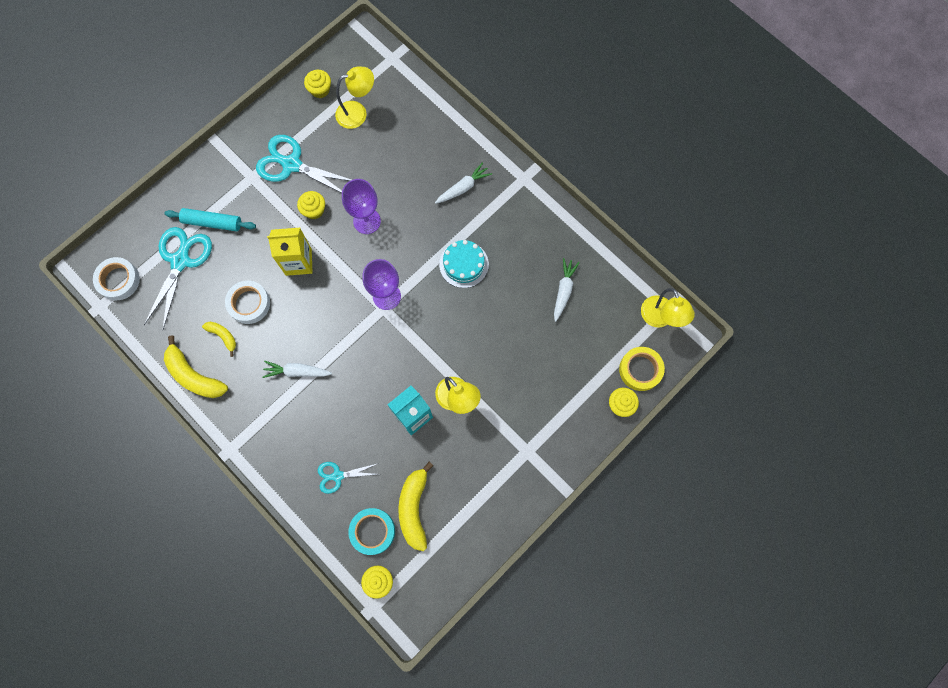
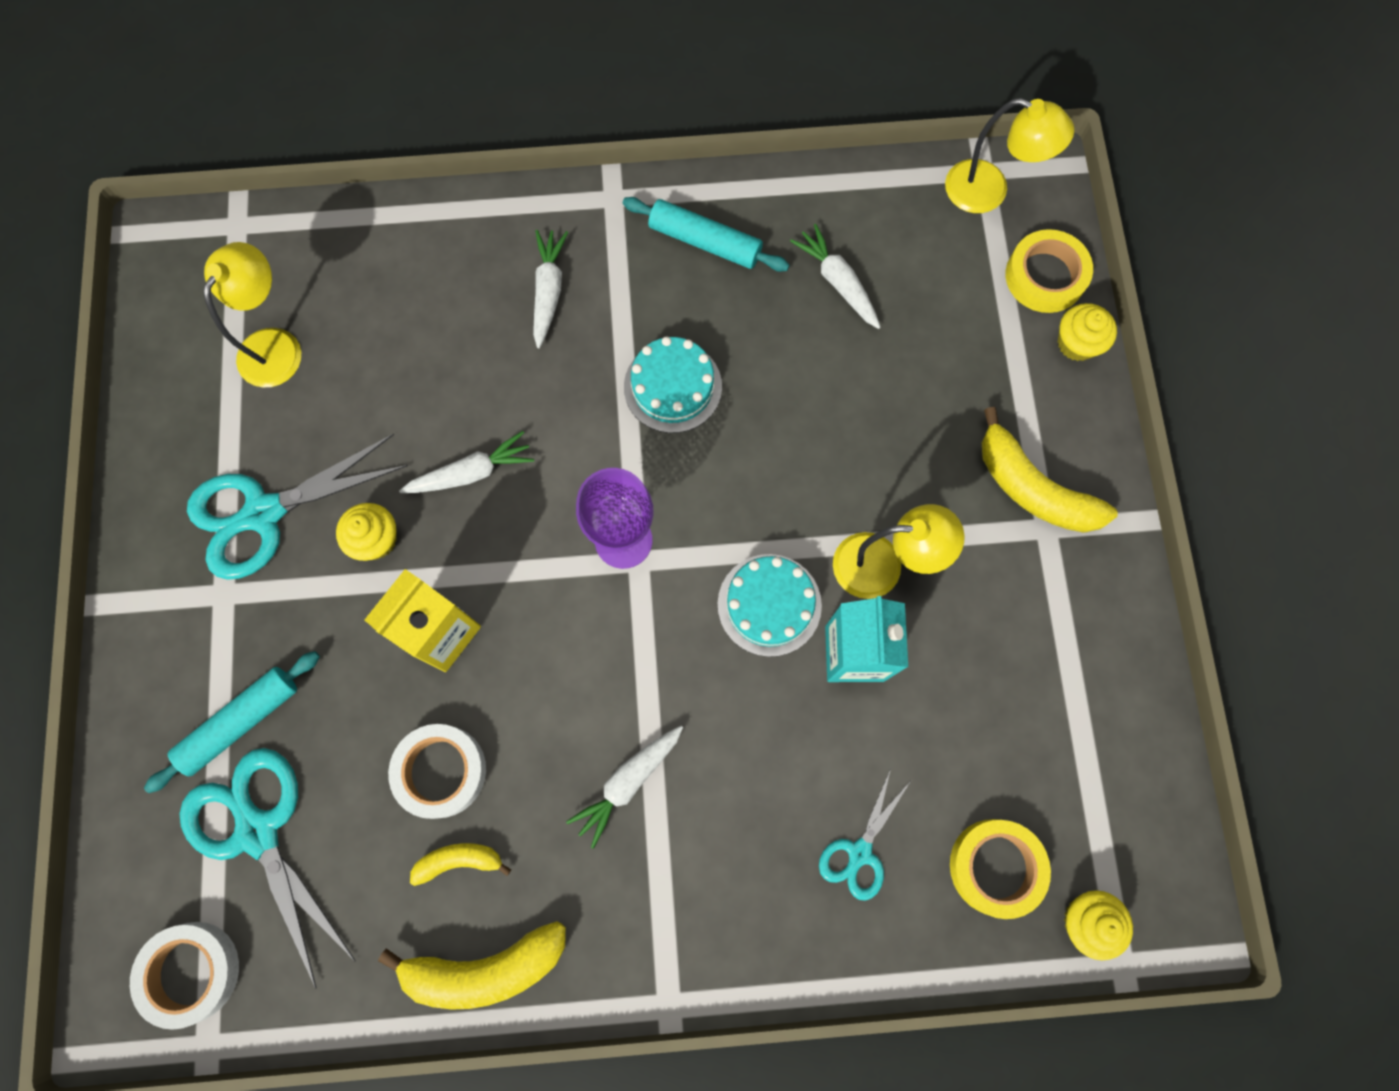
camera: 50 degrees left, 0 degrees up
yellow cupcake [304,70,331,98] -> none
purple goblet [342,179,381,234] -> white carrot [399,431,534,493]
turquoise tape [348,508,395,555] -> yellow tape [950,819,1051,919]
yellow banana [398,462,434,551] -> yellow banana moved to [982,407,1118,533]
none -> turquoise rolling pin [623,197,789,272]
none -> turquoise cake [718,554,822,657]

